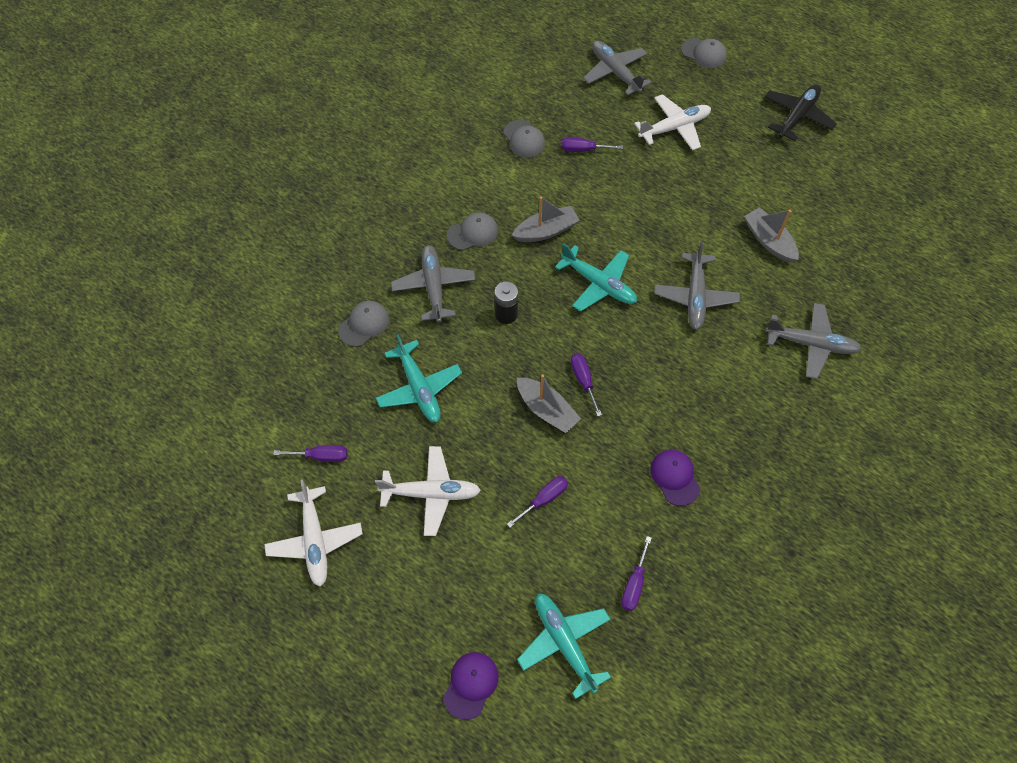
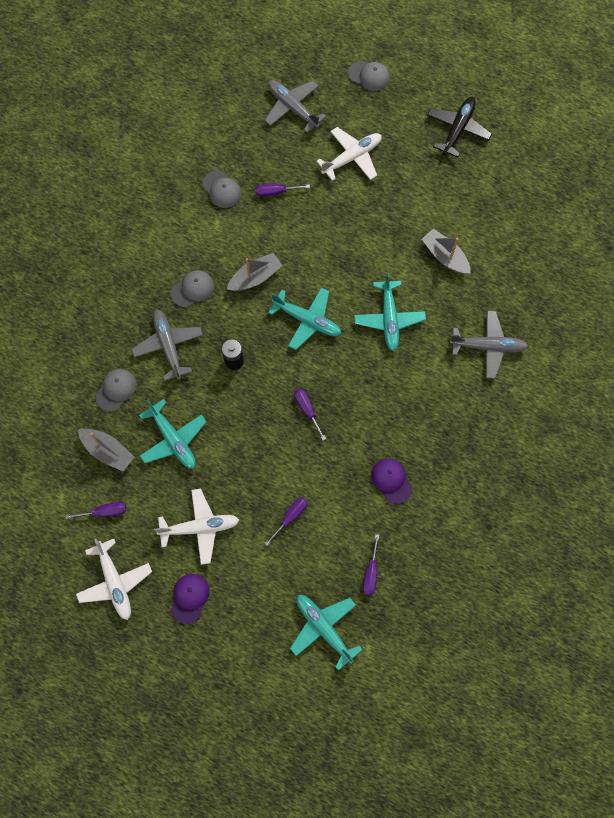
camera: 10 degrees left, 10 degrees up
purple cap [443,652,499,720] -> purple cap moved to [171,574,210,624]
grey boat [517,374,581,433] -> grey boat moved to [78,429,134,472]
grey plane [654,241,740,330] -> turquoise plane [354,272,426,351]

